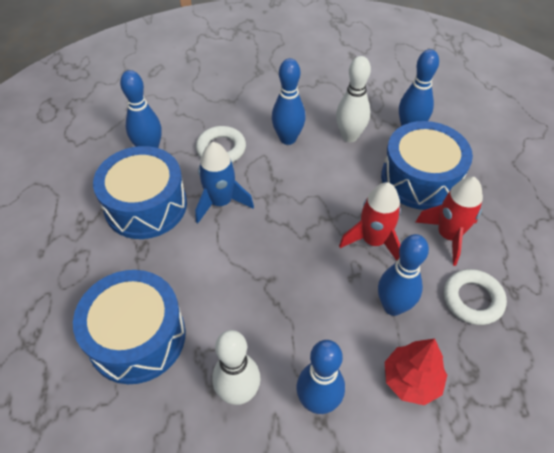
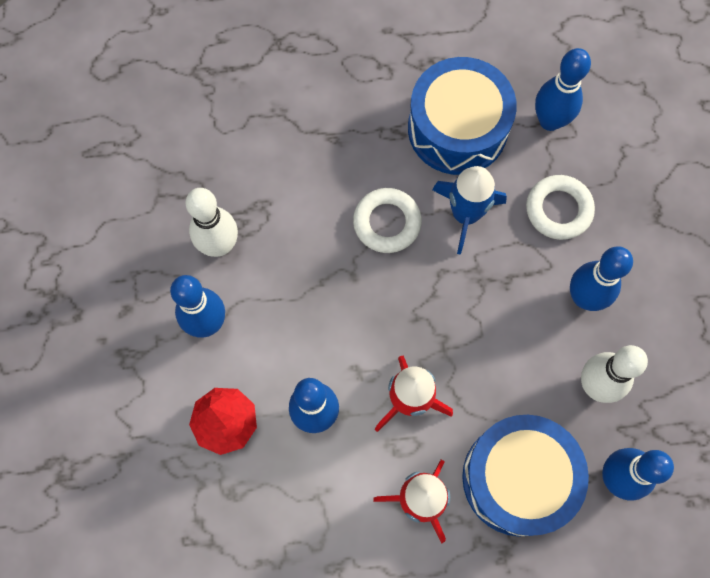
camera: 90 degrees right, 20 degrees up
blue drum [73,270,186,384] -> none
white ring [444,269,507,325] -> white ring moved to [353,188,422,253]

